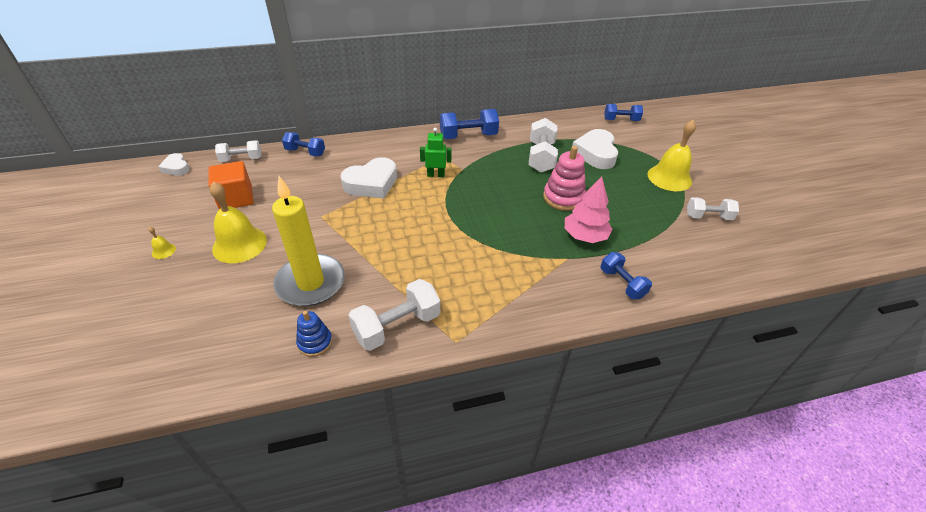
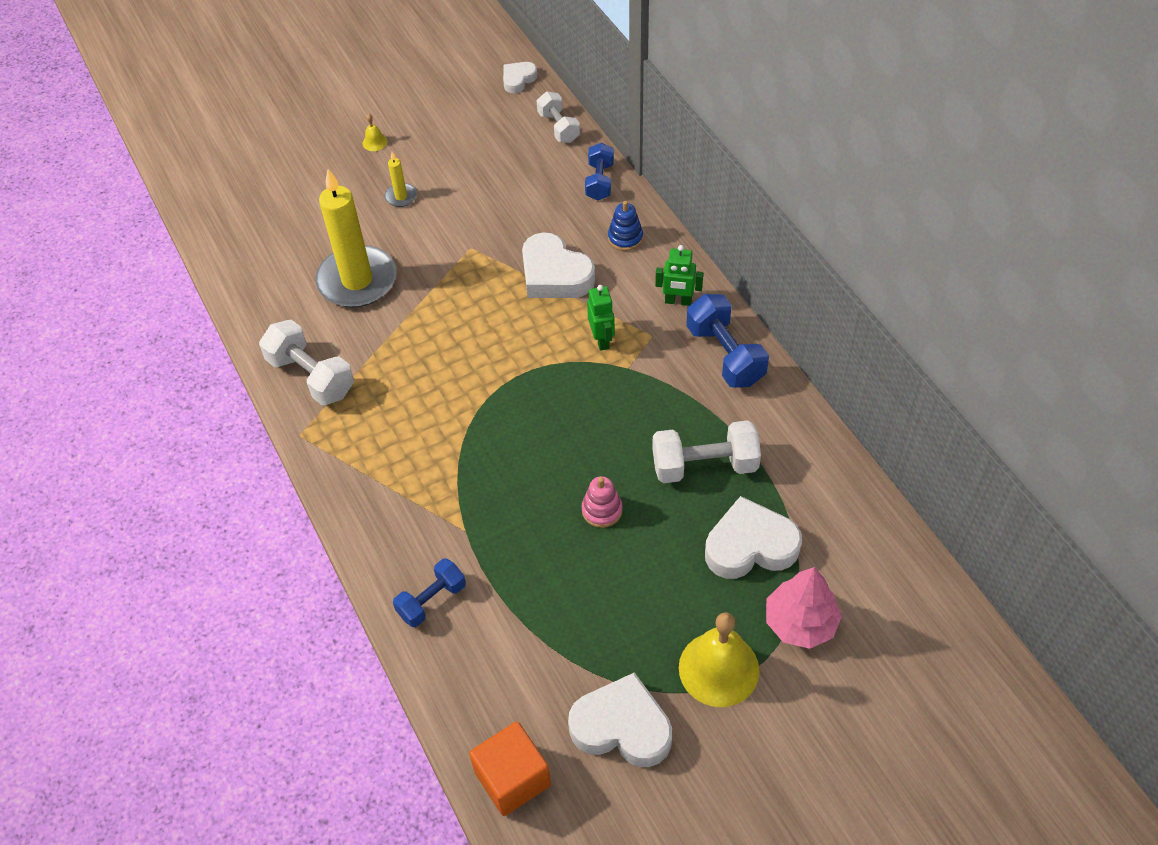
camera: 80 degrees right, 10 degrees up
orange cube [209,161,253,209] -> orange cube moved to [469,722,551,816]
yellow bell [210,182,267,263] -> yellow candle [385,152,417,207]
blue stacking toy [296,311,332,357] -> blue stacking toy moved to [608,201,643,251]
pink stacking toy [543,146,586,211] -> pink stacking toy [582,476,623,528], size x0.61
pink tree [565,176,613,243] -> pink tree moved to [766,567,842,649]
blue dumbbell [605,104,643,121] -> none
white dumbbell [687,197,739,220] -> white heart [568,672,672,767]
none -> green robot [655,245,703,306]

